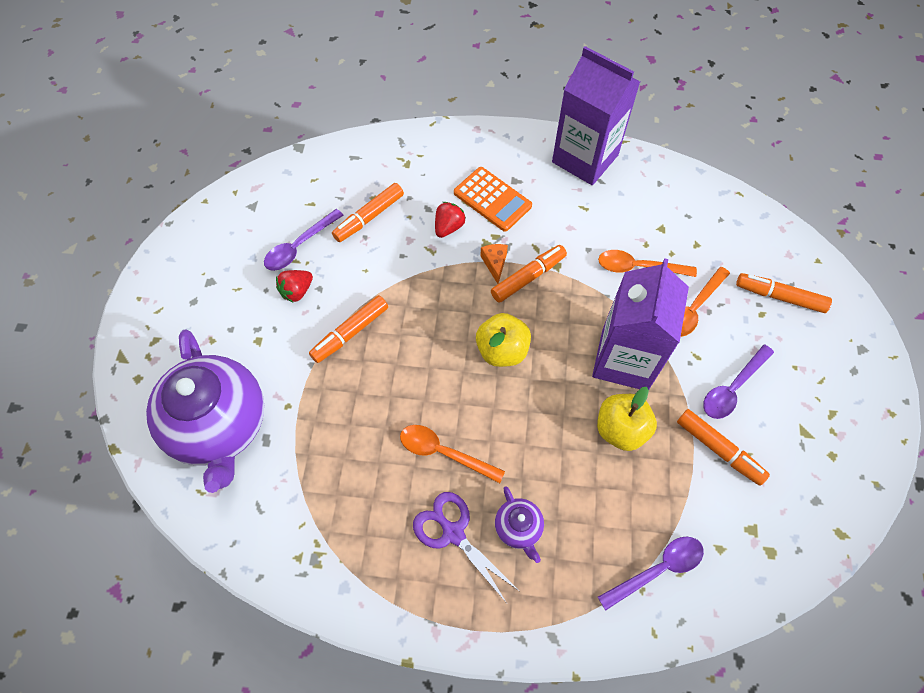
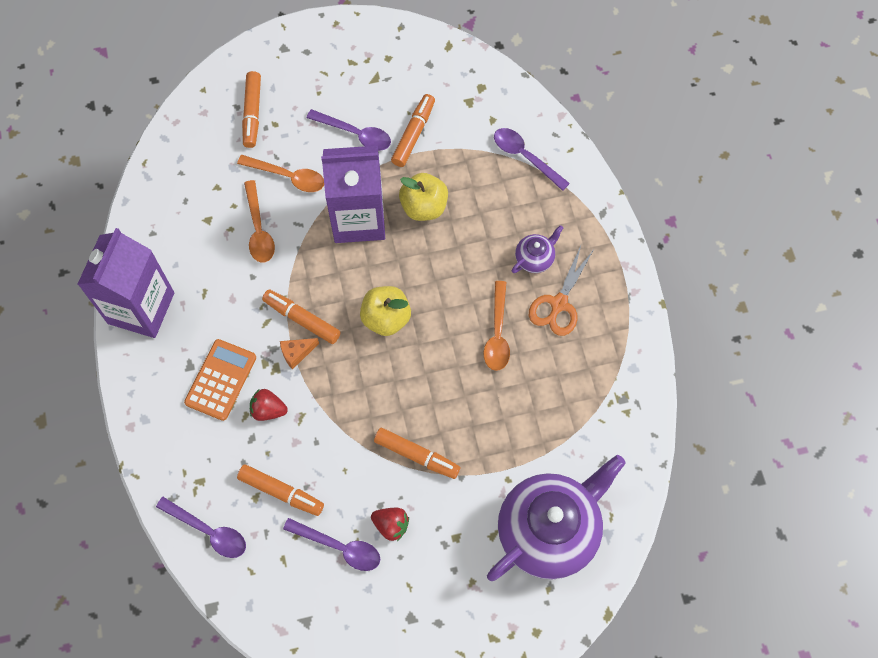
camera: 110 degrees left, 5 degrees up
purple scissors [413,492,519,602] -> orange scissors [529,243,593,336]
none -> purple spoon [156,497,246,558]

